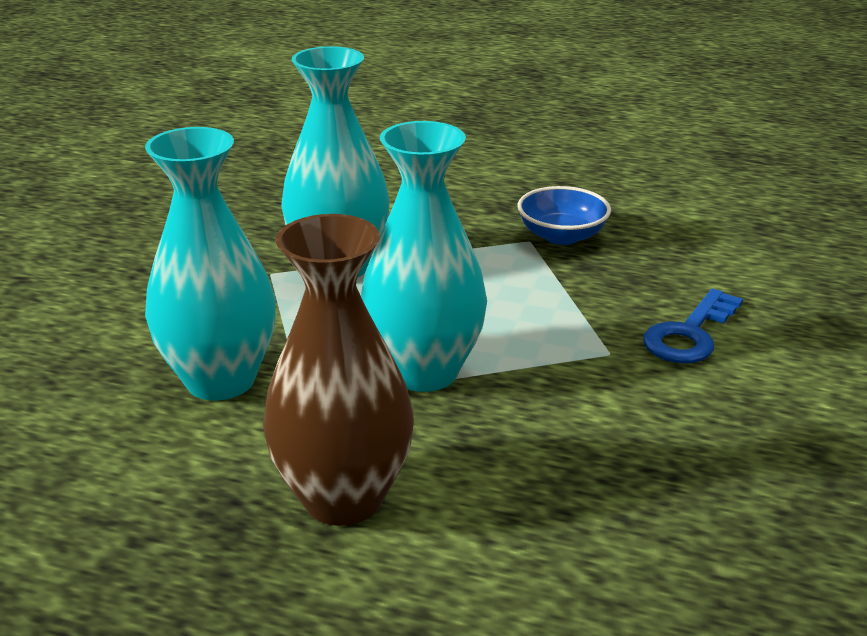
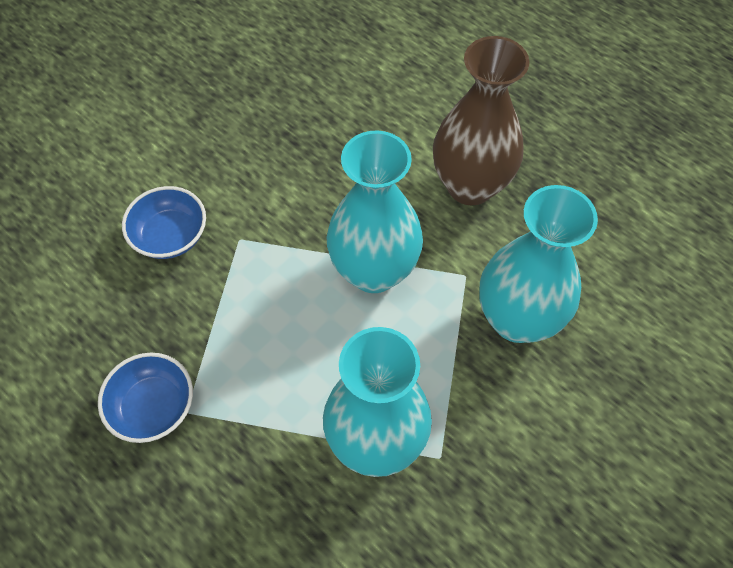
camera: 155 degrees left, 30 degrees up
blue key [643,289,743,363] -> blue bowl [122,186,206,259]

